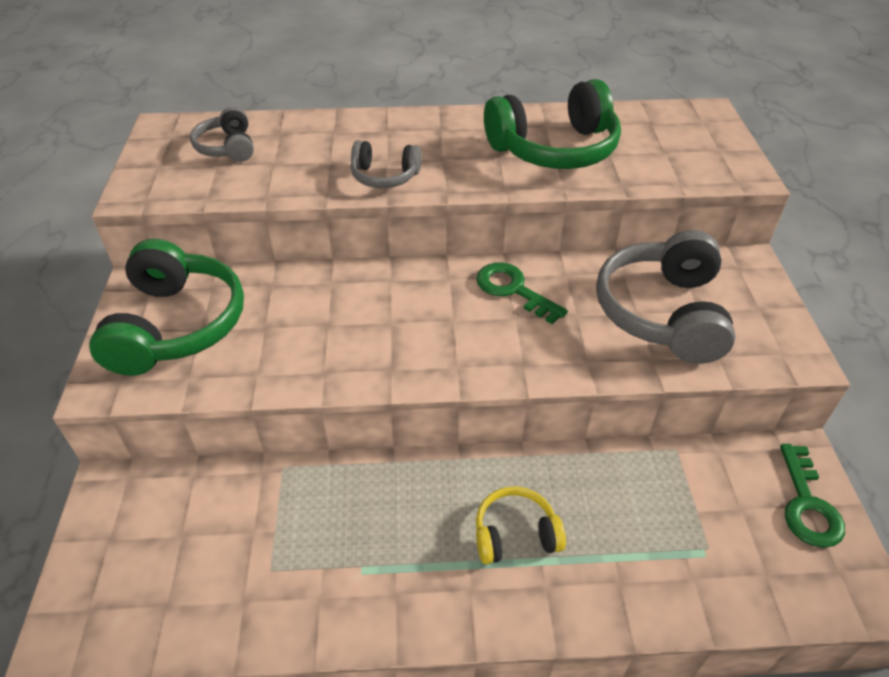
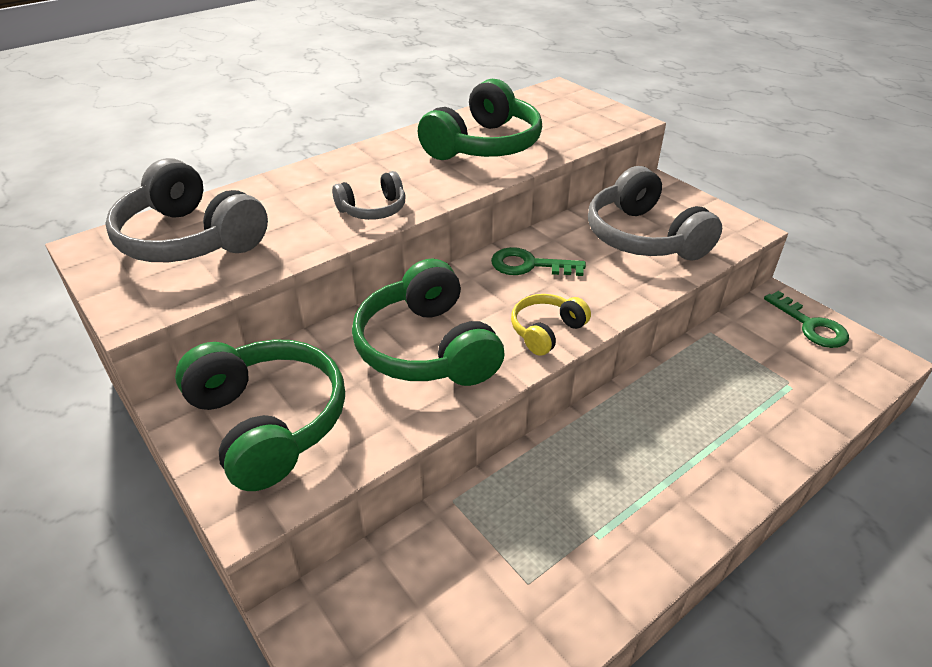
camera: 35 degrees left, 5 degrees down
grey headphones [190,107,254,162] -> grey headphones [105,158,268,262], size x1.90
yellow headphones [476,487,566,564] -> yellow headphones moved to [511,294,591,356]
none -> green headphones [352,258,505,386]

